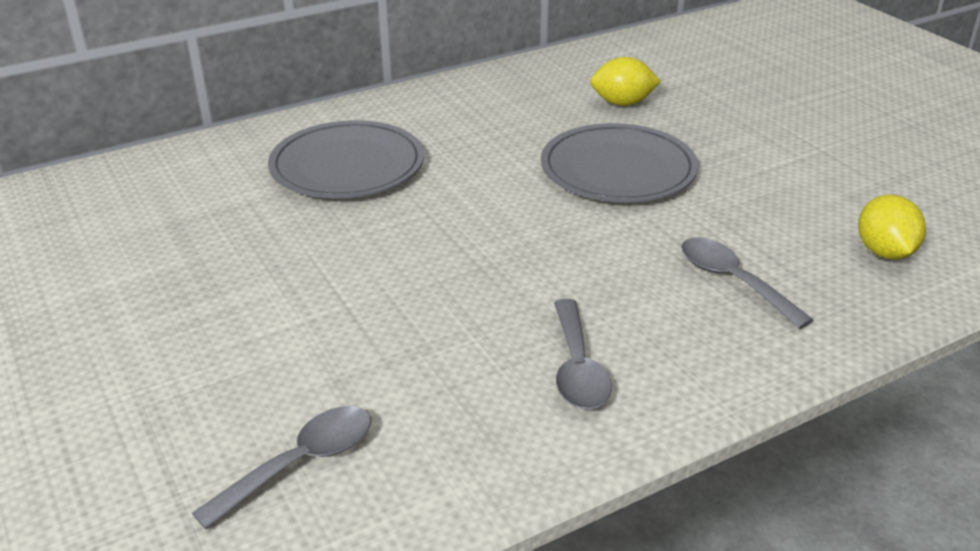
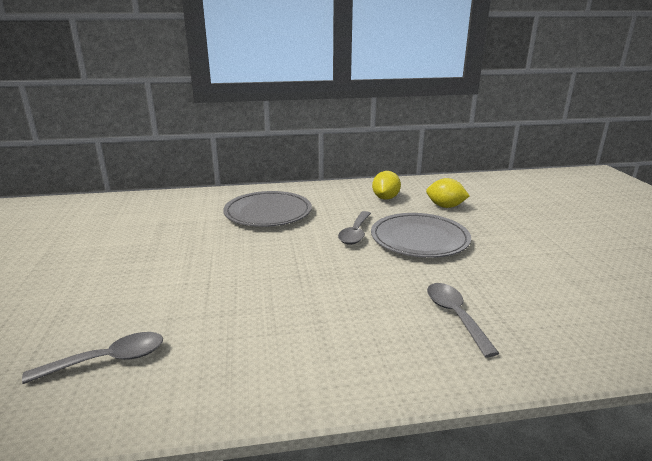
camera: 20 degrees right, 10 degrees down
grey spoon [554,299,612,410] -> grey spoon moved to [338,211,371,245]
yellow lemon [858,194,926,260] -> yellow lemon moved to [372,171,401,200]

